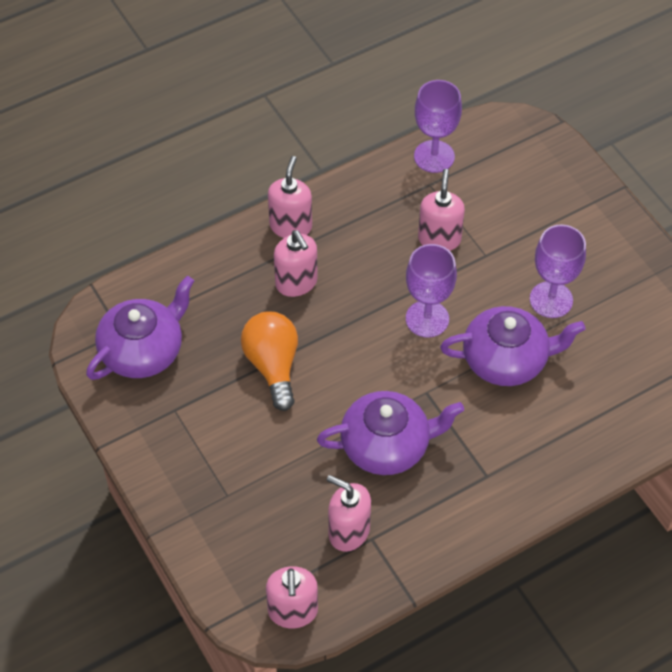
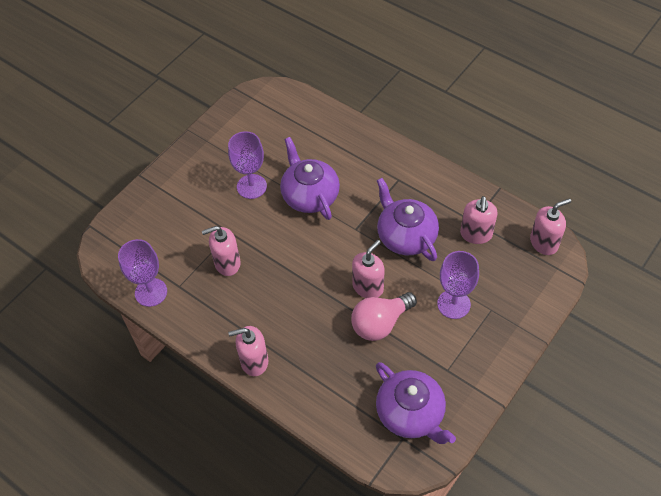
camera: 110 degrees left, 0 degrees up
purple teapot [86,276,194,380] -> purple teapot turned 150 degrees counterclockwise [376,362,456,444]
orange light bulb [241,311,298,411] -> pink light bulb [351,292,417,341]
pink soap dispenser [274,230,318,297] -> pink soap dispenser moved to [352,240,385,298]
purple goblet [406,244,457,338] -> purple goblet moved to [437,251,479,319]

